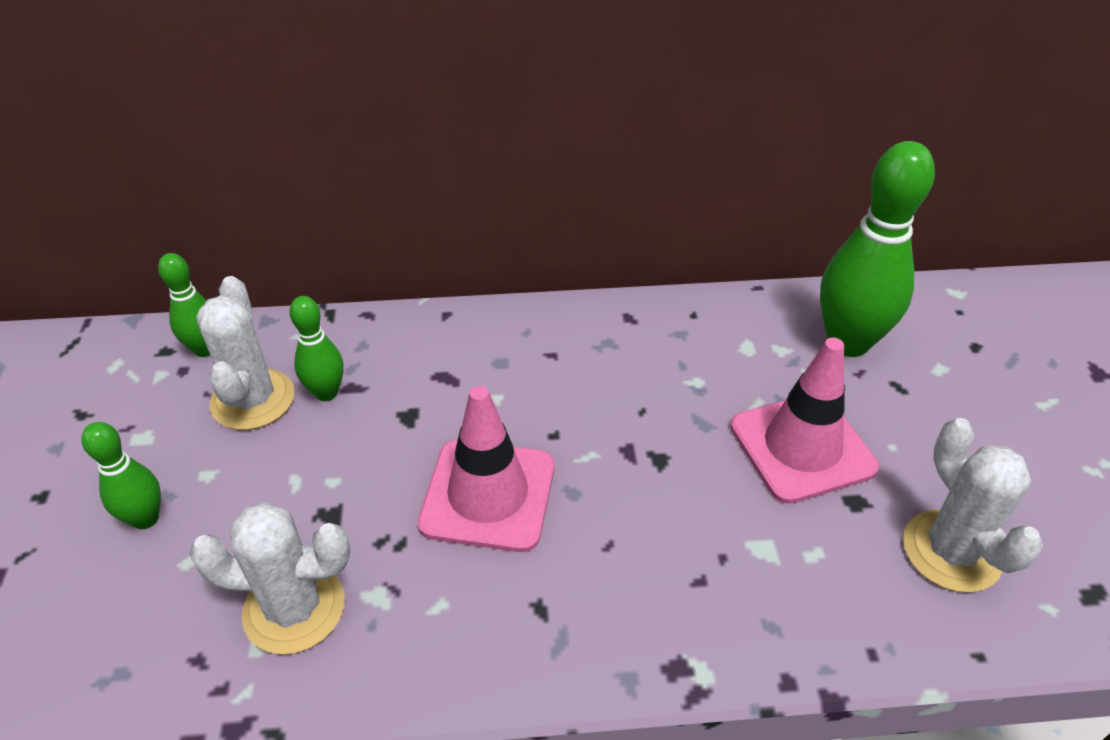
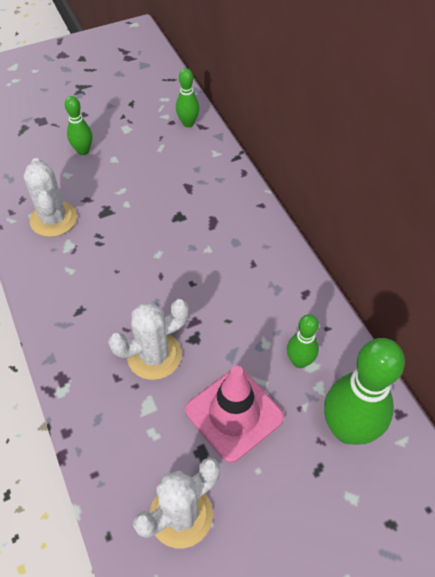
camera: 70 degrees right, 10 degrees up
white cactus [196,276,295,430] -> white cactus moved to [108,299,189,380]
green bowling pin [289,296,344,401] -> green bowling pin moved to [287,314,319,368]
pink traffic cone [418,386,555,552] -> none

